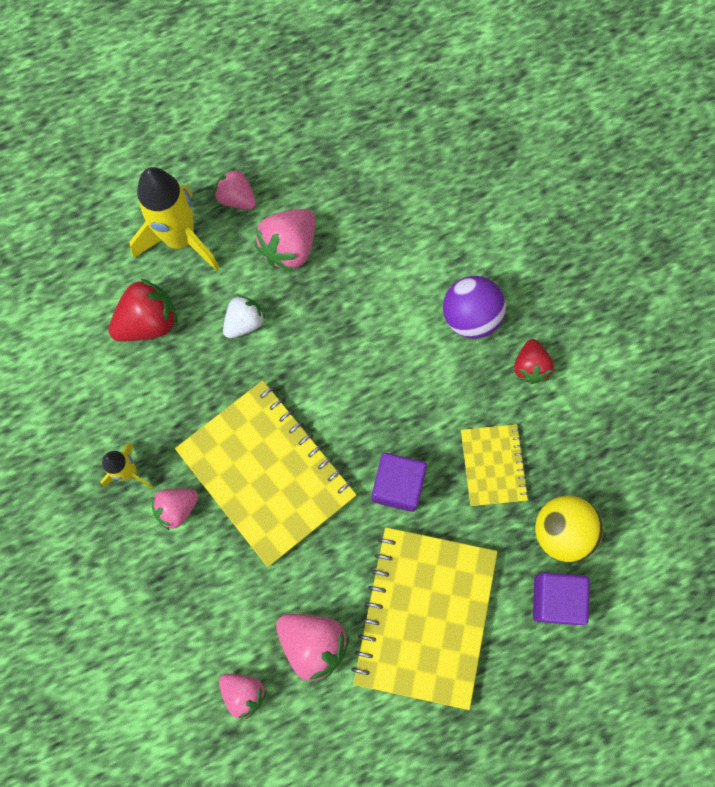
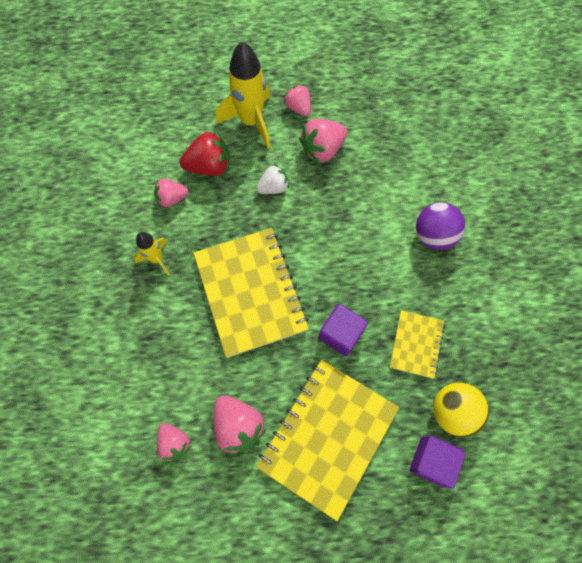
camera: 20 degrees right, 5 degrees down
pink strawberry [152,489,198,530] -> pink strawberry moved to [154,178,188,207]
red strawberry [514,339,554,384] -> none

